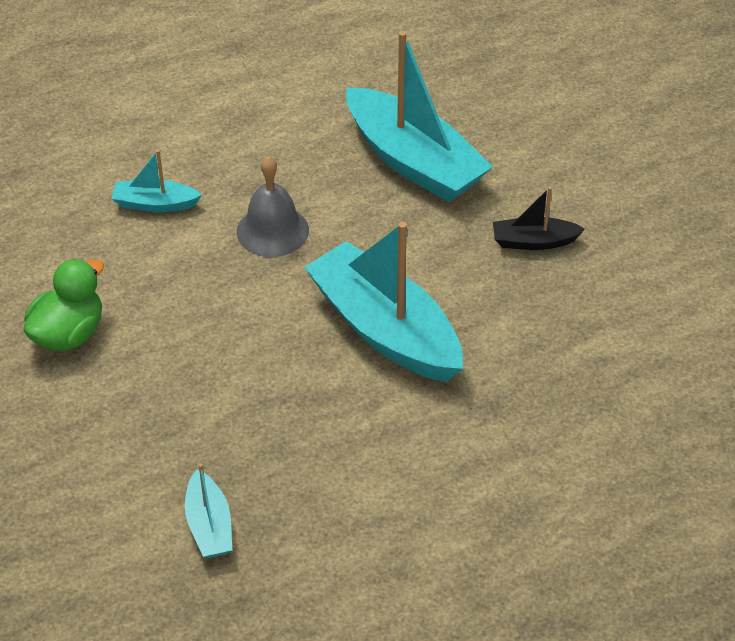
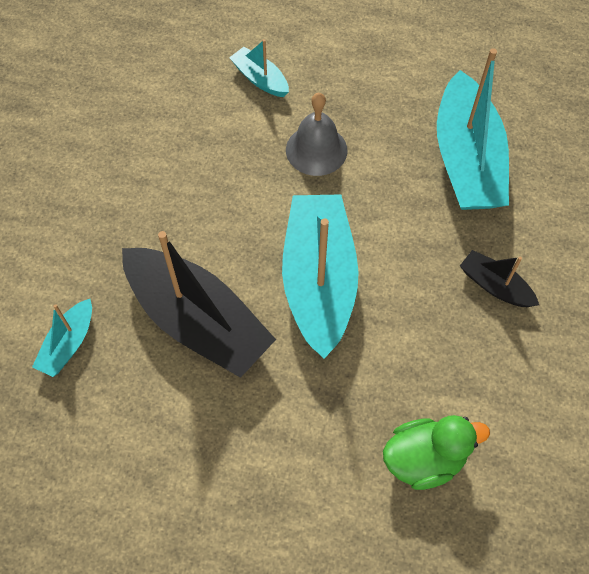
camera: 40 degrees right, 15 degrees up
green duck [24,259,104,351] -> green duck moved to [383,415,490,490]
none -> black boat [122,231,276,378]

